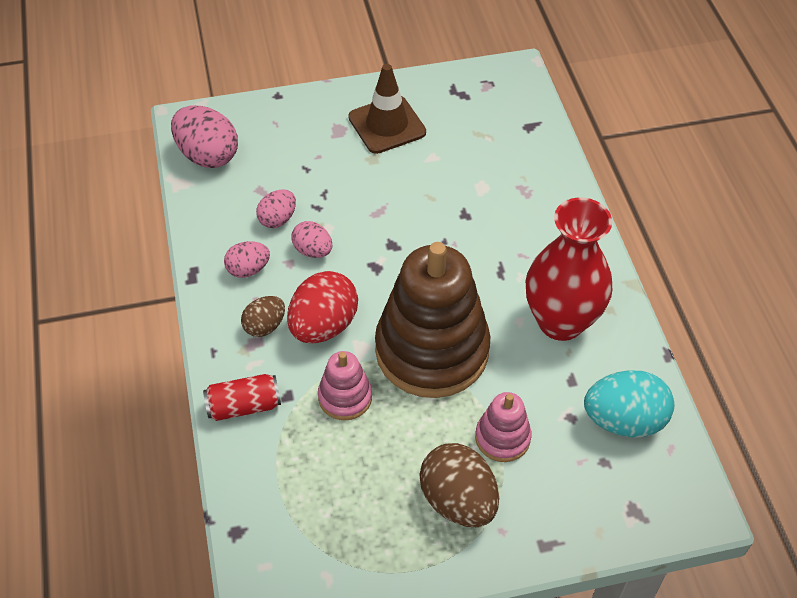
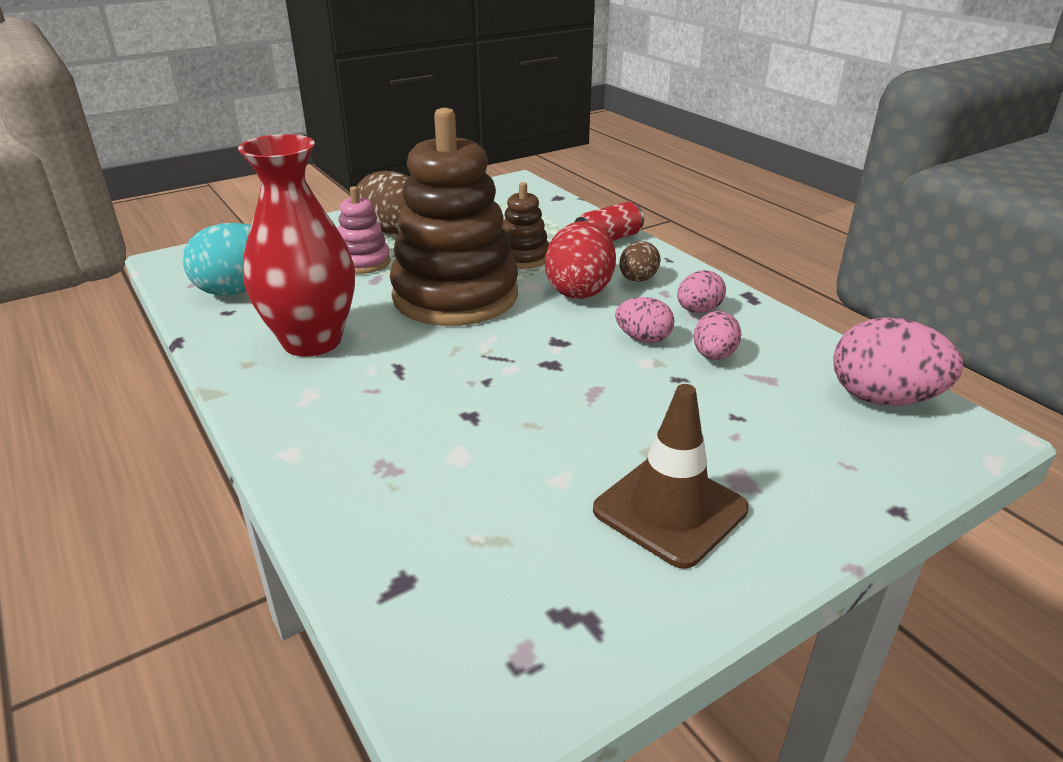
camera: 160 degrees right, 20 degrees down
pink stacking toy [318,351,372,420] -> brown stacking toy [502,182,549,269]

